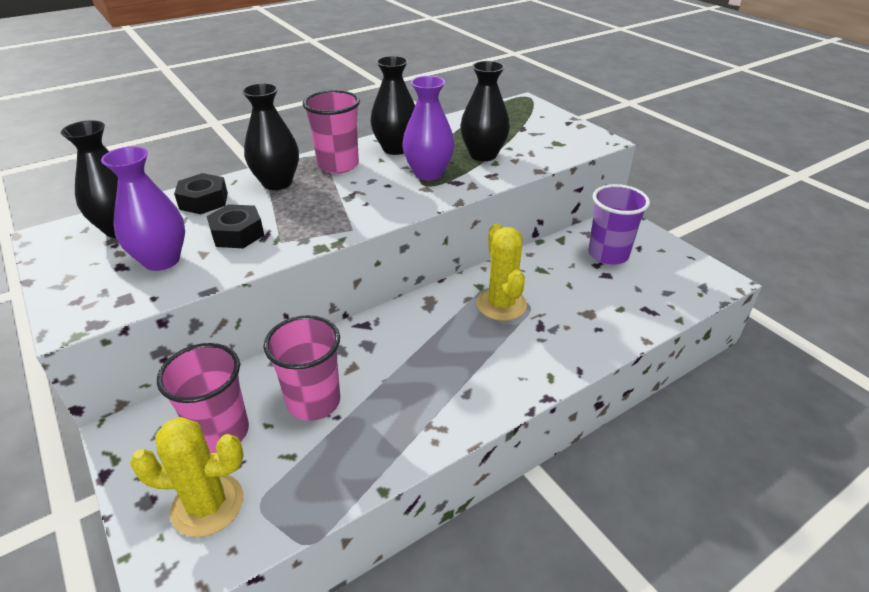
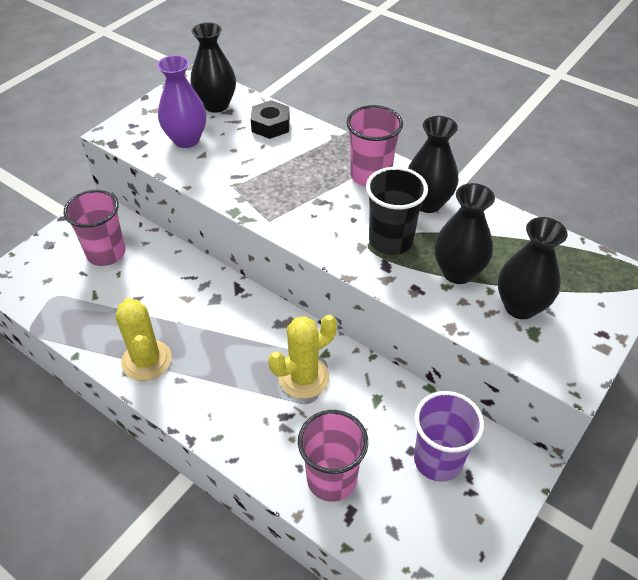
camera: 70 degrees right, 10 degrees up
yellow cactus [130,417,244,537] -> yellow cactus moved to [116,298,172,381]
black nut [207,204,264,248] -> none
black vase [242,83,299,190] -> black vase moved to [498,217,568,319]
pink cup [264,315,340,421] -> pink cup moved to [298,410,368,502]
purple vase [402,76,454,181] -> black cup [366,167,428,255]

